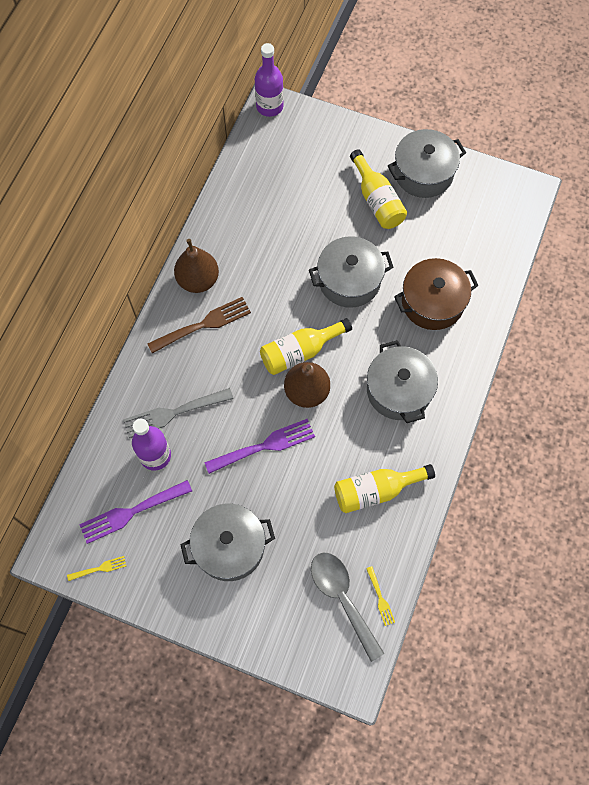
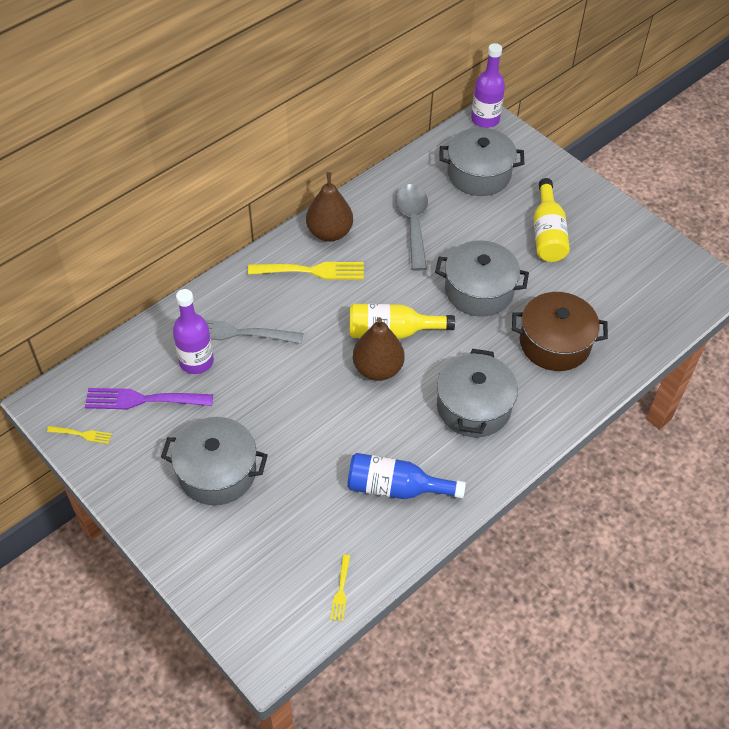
camera: 25 degrees right, 15 degrees down
brown fork [147,297,251,353] -> yellow fork [248,262,364,280]
purple fork [204,419,315,474] -> none
grey spoon [311,552,385,662] -> grey spoon moved to [396,184,428,271]
yellow bottle [334,464,435,513] -> blue bottle [347,453,466,499]
grey pot [388,129,466,198] -> grey pot moved to [439,127,524,196]

